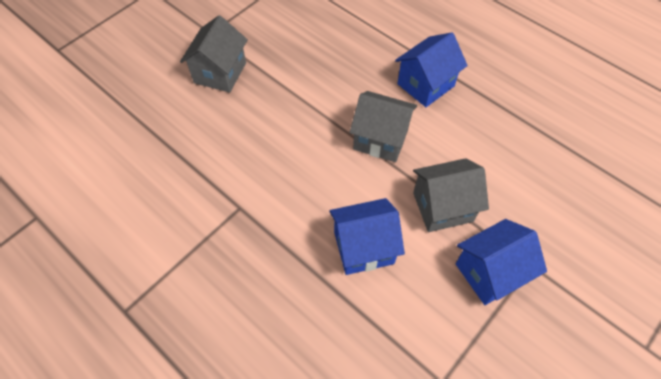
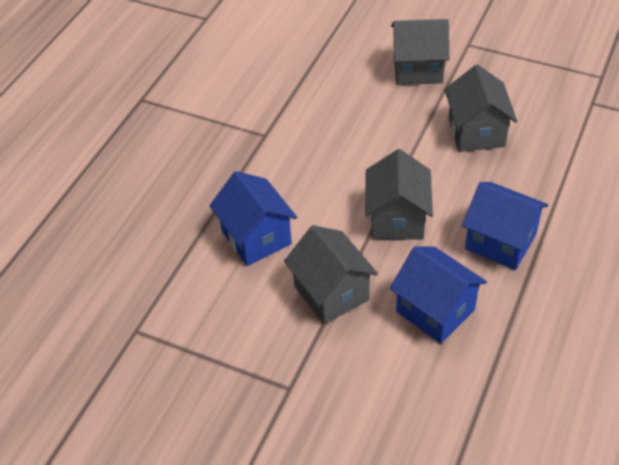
camera: 75 degrees right, 10 degrees down
blue house [456,219,547,305] -> blue house moved to [390,246,487,344]
none -> grey house [445,65,517,152]

